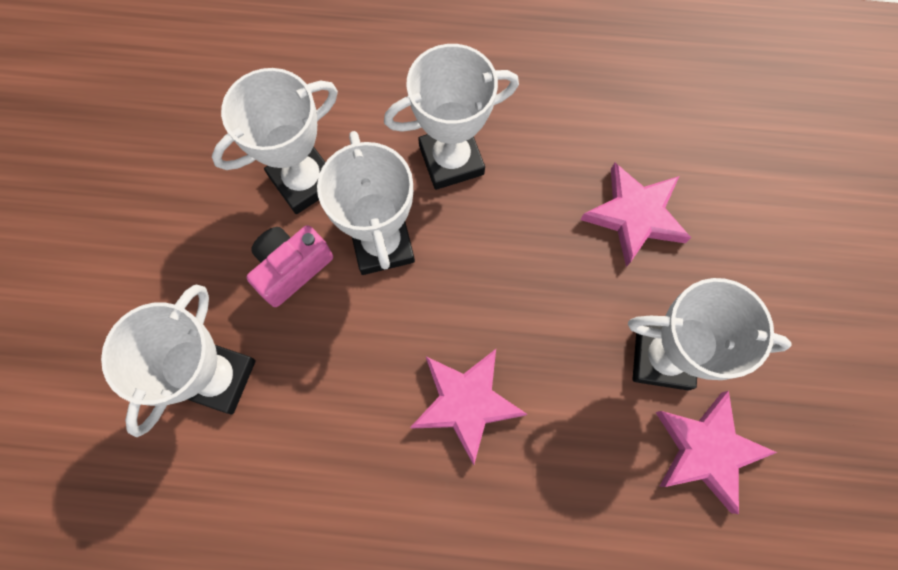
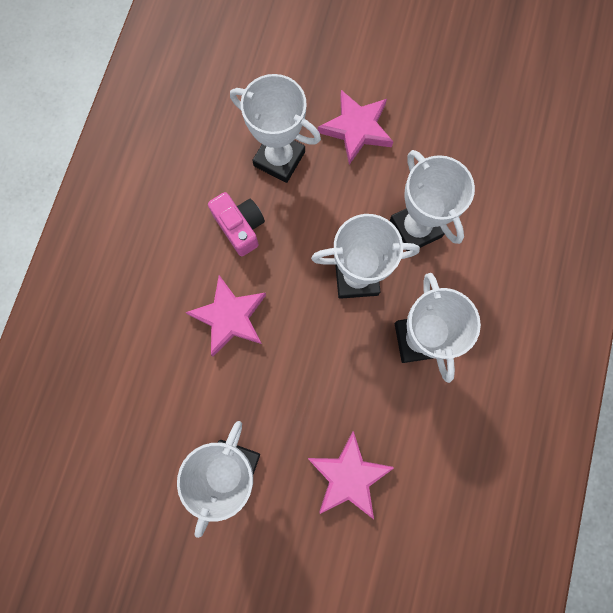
camera: 100 degrees right, 5 degrees up
pink camera [247,225,333,307] -> pink camera moved to [208,192,265,256]
pink star [655,391,777,514] -> pink star moved to [318,90,393,165]

